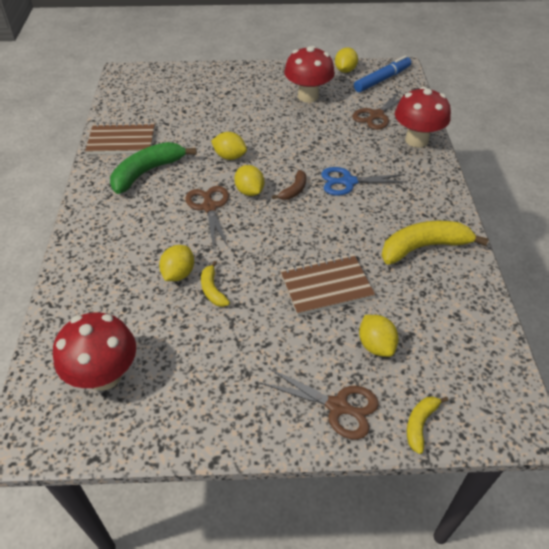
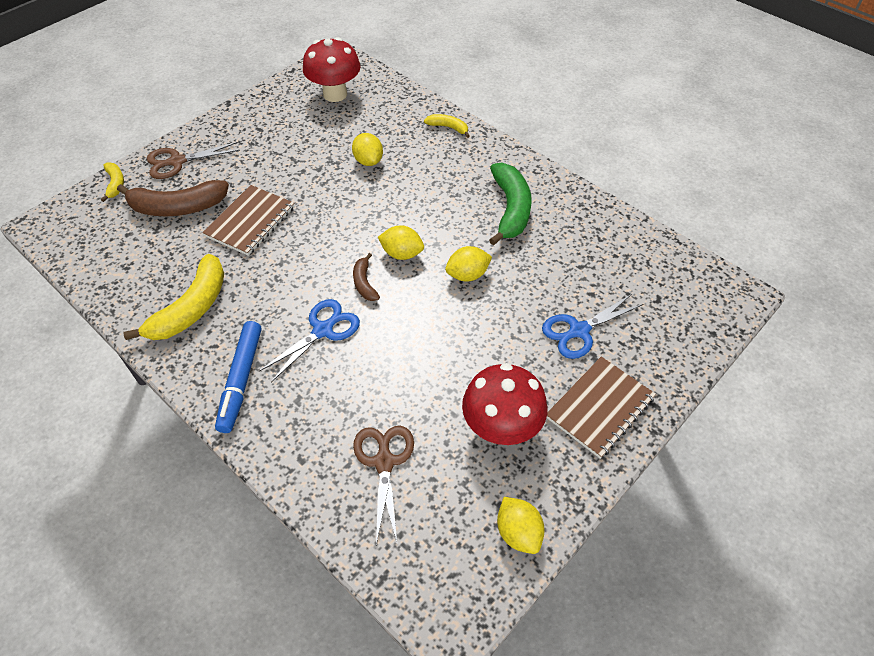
camera: 135 degrees right, 5 degrees up
brown notebook [85,122,155,154] -> brown notebook moved to [547,356,656,459]
brown scissors [186,186,229,249] -> none
yellow banana [201,261,230,307] -> yellow banana moved to [424,114,470,138]
blue marker [354,56,411,92] -> blue marker moved to [215,321,261,433]
yellow lemon [359,315,399,357] -> brown banana [117,180,229,216]
red mushroom [395,87,451,148] -> none
none -> blue scissors [542,294,643,359]

